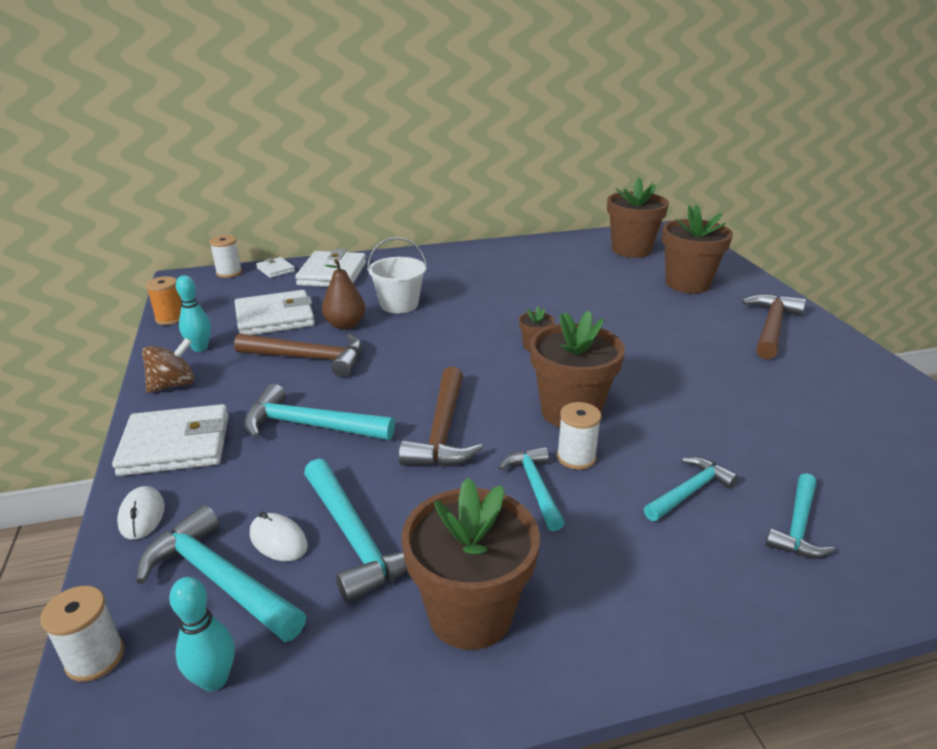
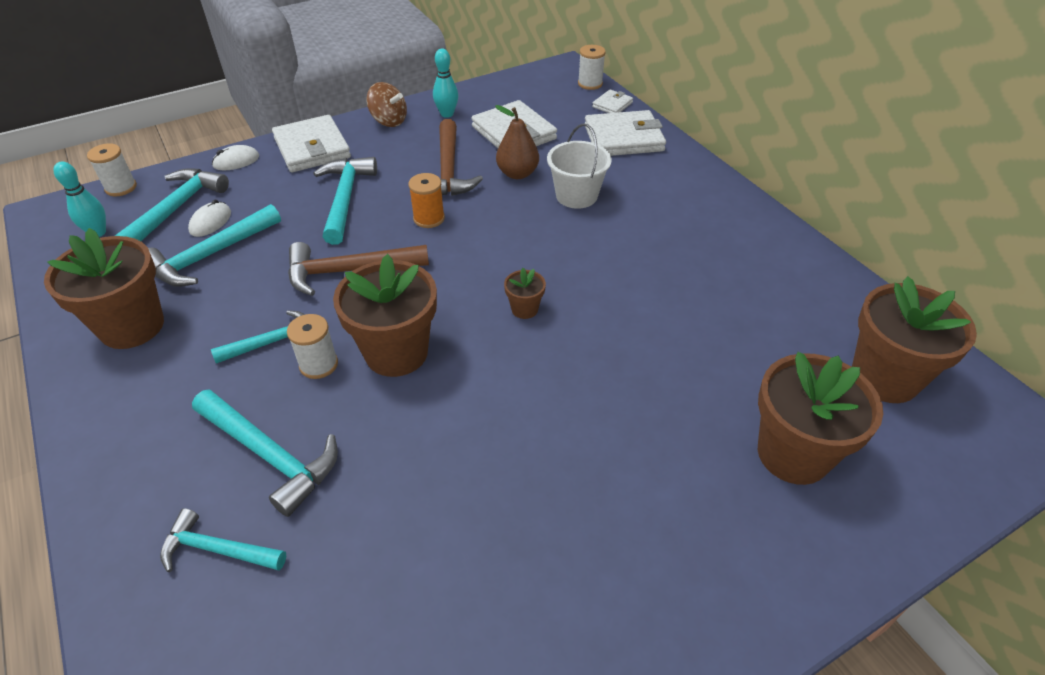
camera: 75 degrees right, 15 degrees up
orange spool [146,276,182,325] -> orange spool moved to [408,173,445,228]
turquoise hammer [644,457,738,521] -> turquoise hammer [192,389,338,517], size x1.55
brown hammer [742,294,806,359] -> none

